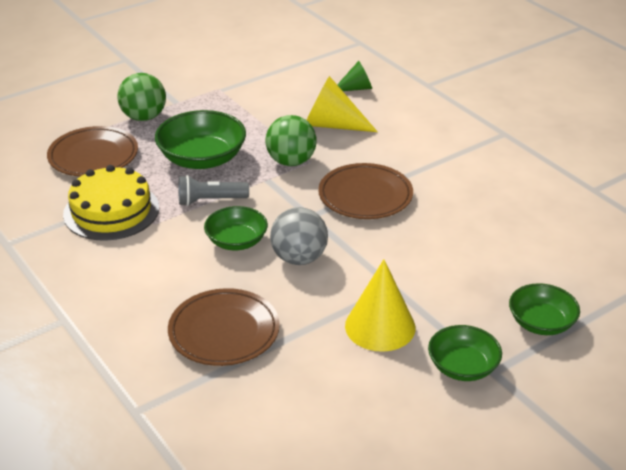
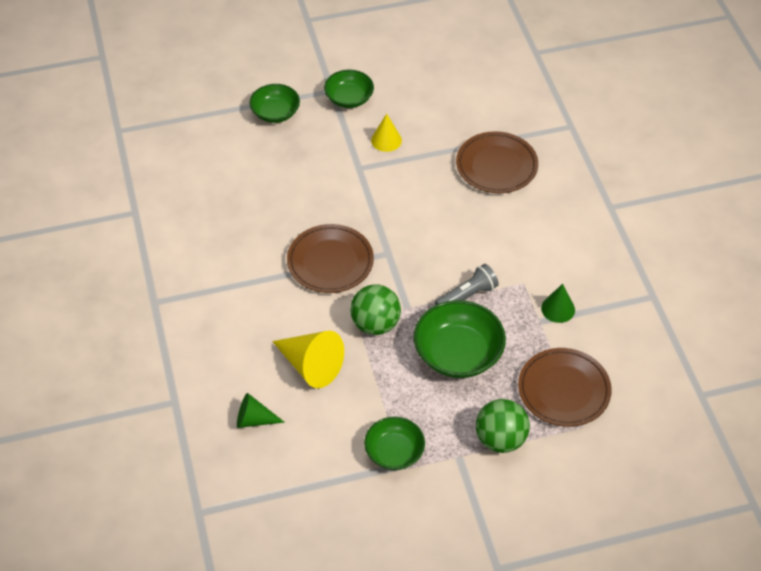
camera: 160 degrees left, 15 degrees up
yellow cake [63,165,159,241] -> green cone [541,284,575,323]
grey flashlight [178,175,249,206] -> grey flashlight turned 45 degrees counterclockwise [435,264,499,305]
green bowl [204,206,268,250] -> green bowl moved to [364,416,425,470]
grey ball [270,207,328,265] -> none
yellow cone [345,259,416,352] -> yellow cone [371,114,402,152], size x0.60

